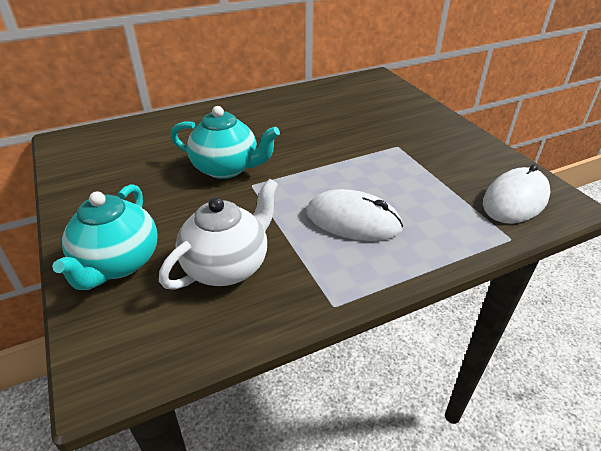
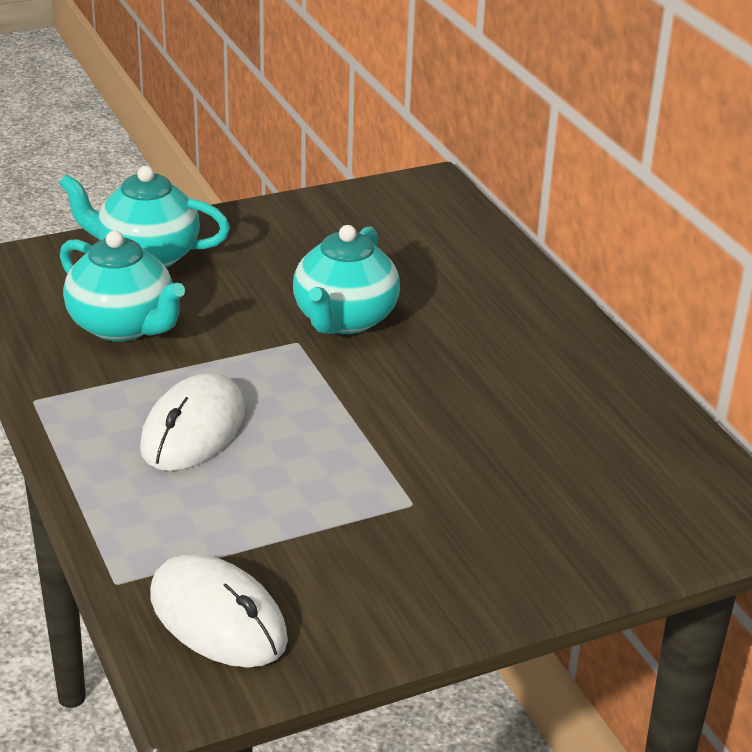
camera: 90 degrees right, 5 degrees down
white teapot [159,179,278,290] -> turquoise teapot [60,231,185,342]

